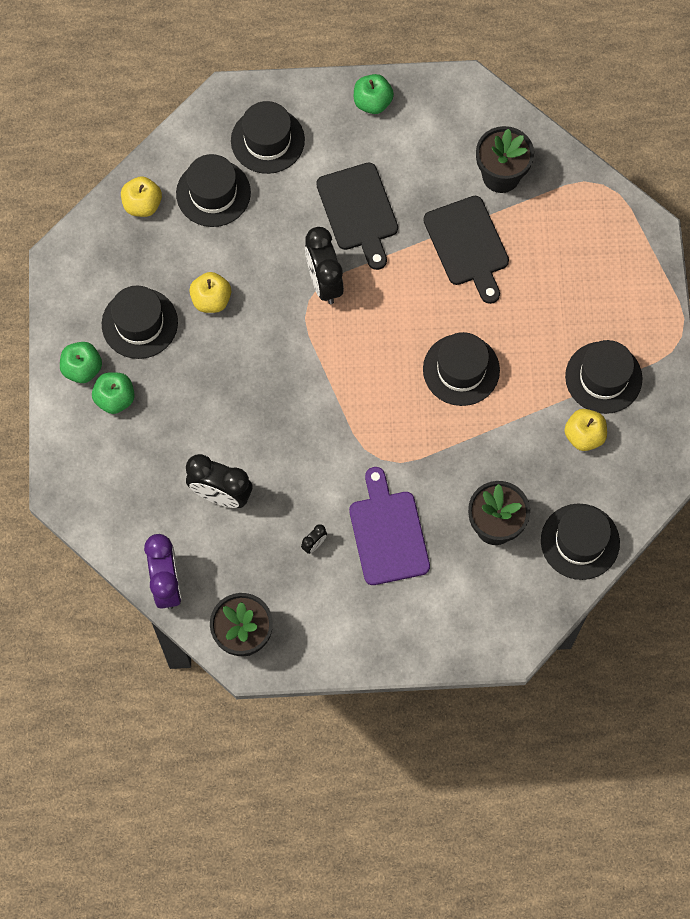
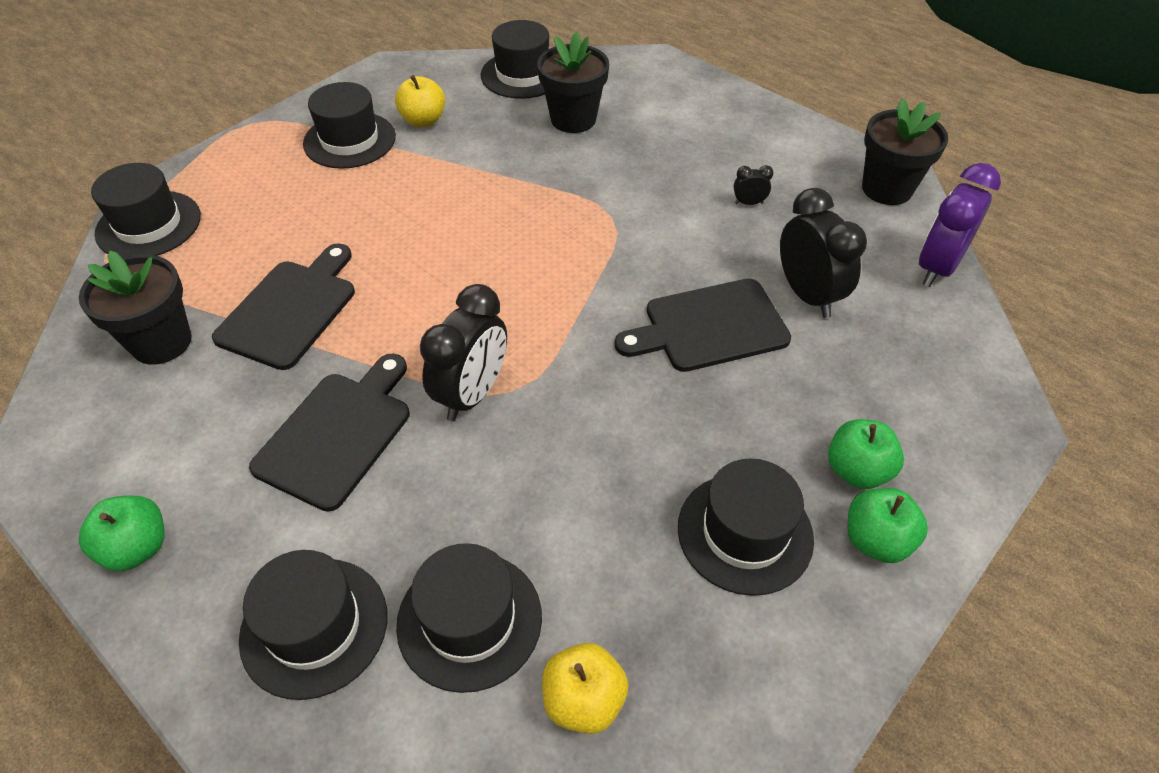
camera: 135 degrees left, 20 degrees down
yellow apple [189,272,231,313] -> none
purple cutting board [349,467,430,585] -> none
black hat [423,332,500,406] -> black hat moved to [91,163,201,258]
none -> black cutting board [615,278,791,372]

